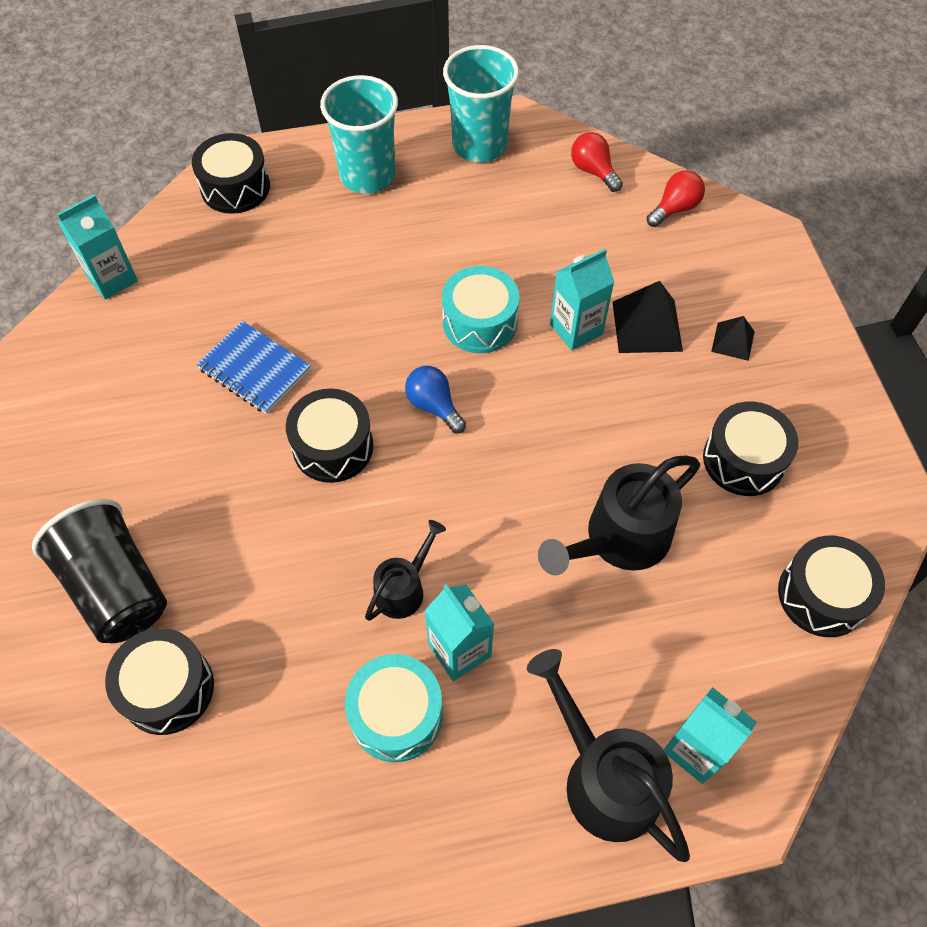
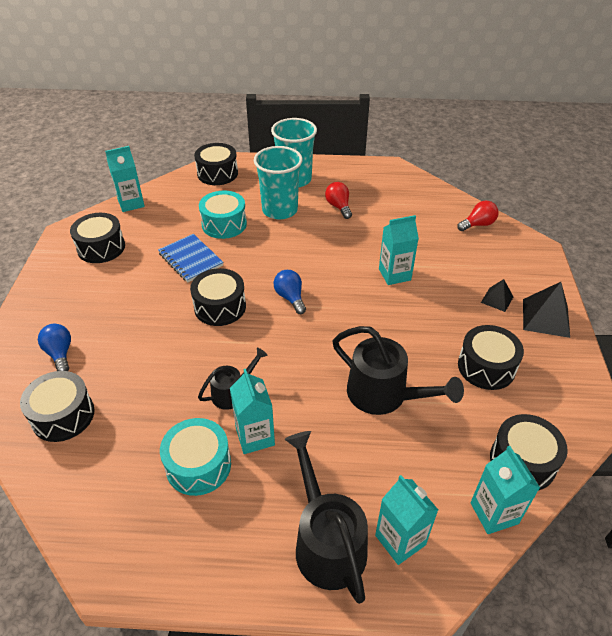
camera: 15 degrees right, 15 degrees down
black cup [32,499,167,643] -> blue light bulb [38,324,71,371]
turquoise drum [442,266,520,353] -> turquoise drum moved to [199,191,247,239]
turquoise cup [443,45,519,162] -> turquoise cup moved to [254,146,303,219]
black watering can [538,455,700,576] -> black watering can turned 120 degrees counterclockwise [332,326,464,415]
red light bulb [571,132,623,192] -> red light bulb moved to [325,182,352,219]
black pyramid [612,281,683,353] -> black pyramid moved to [523,282,570,338]
none -> black drum [70,213,125,263]
none -> turquoise carton [470,446,540,534]

